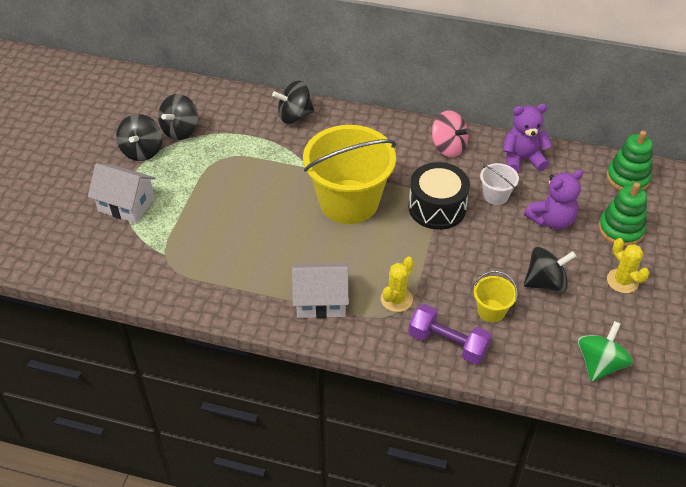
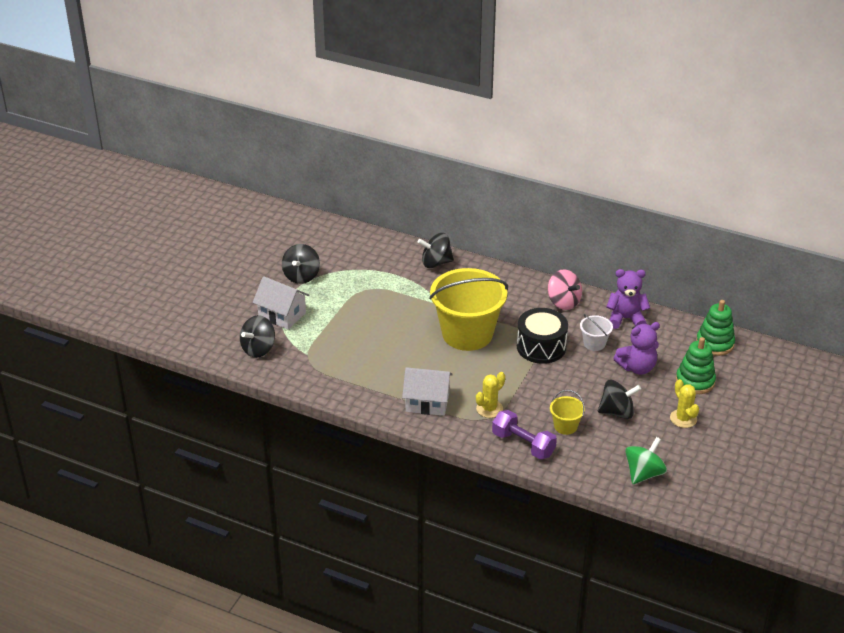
camera: 10 degrees right, 10 degrees down
black spinning top [158,94,198,140] -> black spinning top moved to [240,315,275,358]

